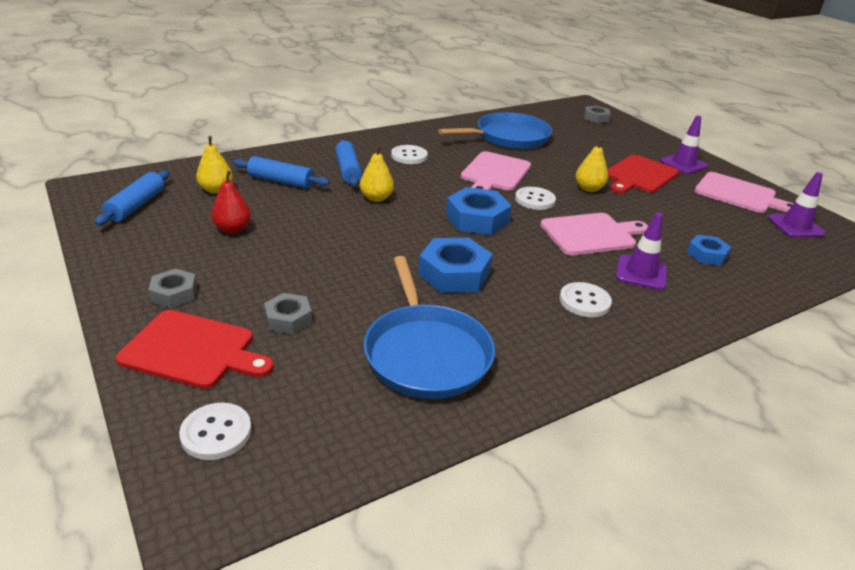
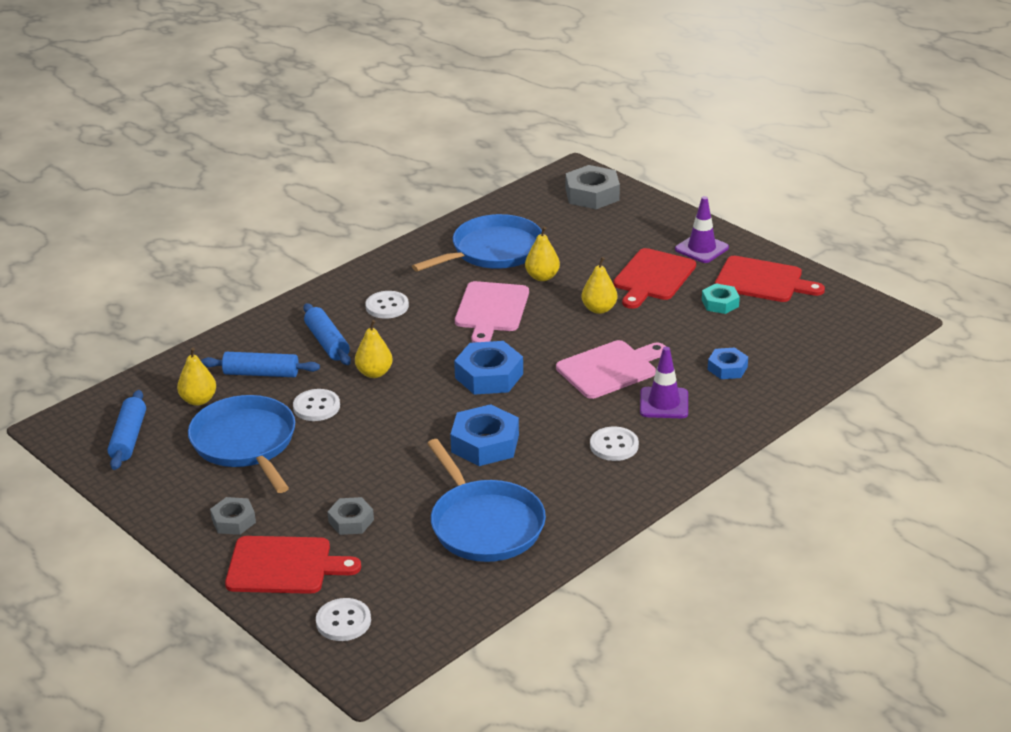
camera: 10 degrees left, 0 degrees up
red pear [211,170,251,234] -> blue pan [188,395,295,493]
white button [515,187,556,210] -> white button moved to [293,389,340,421]
grey nut [584,106,610,123] -> grey nut [566,165,620,209], size x1.68
pink cutting board [695,172,794,213] -> red cutting board [715,256,825,302]
purple traffic cone [768,172,826,237] -> none
none -> yellow pear [525,227,560,281]
none -> turquoise nut [702,283,740,314]

